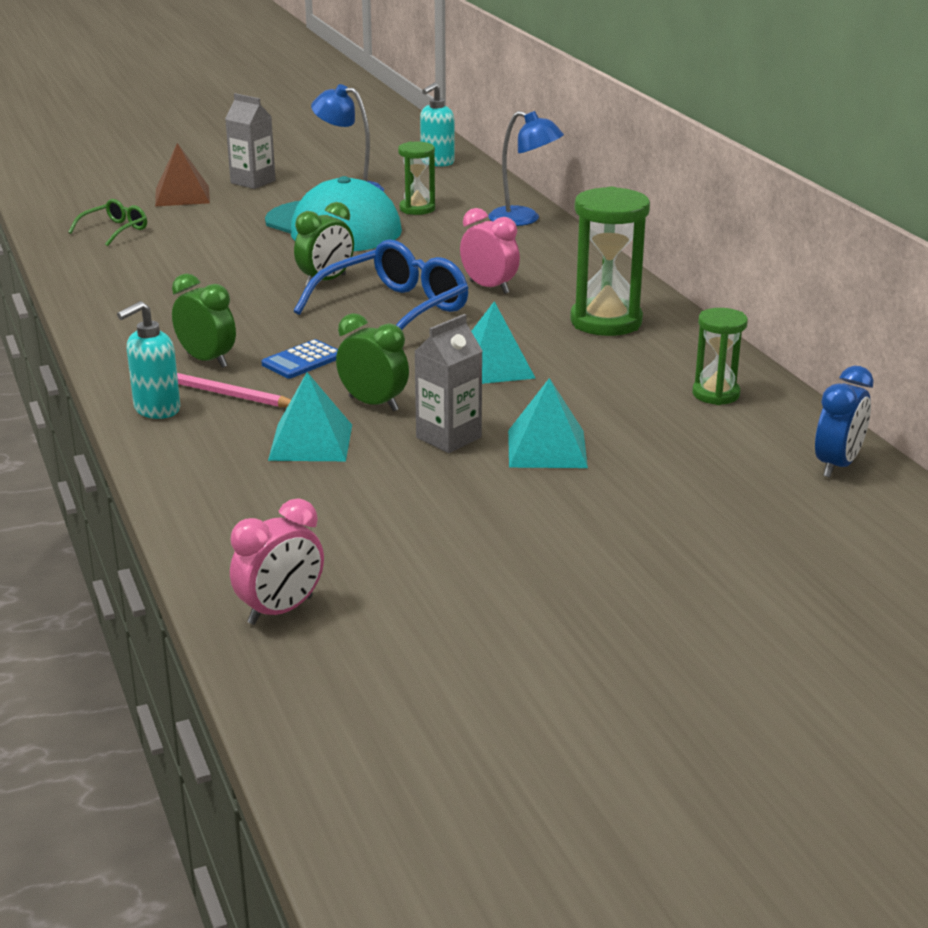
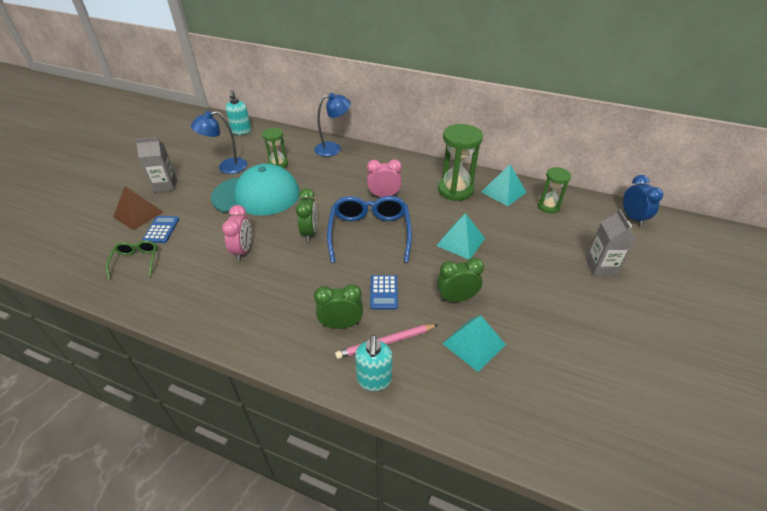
camera: 45 degrees left, 15 degrees up
pink clock [230,498,324,625] -> pink clock moved to [222,205,252,261]
grey carton [414,314,483,453] -> grey carton moved to [585,209,636,276]
turquoise pyramid [508,378,588,468] -> turquoise pyramid moved to [481,164,527,206]
none -> blue calculator [142,216,179,243]

